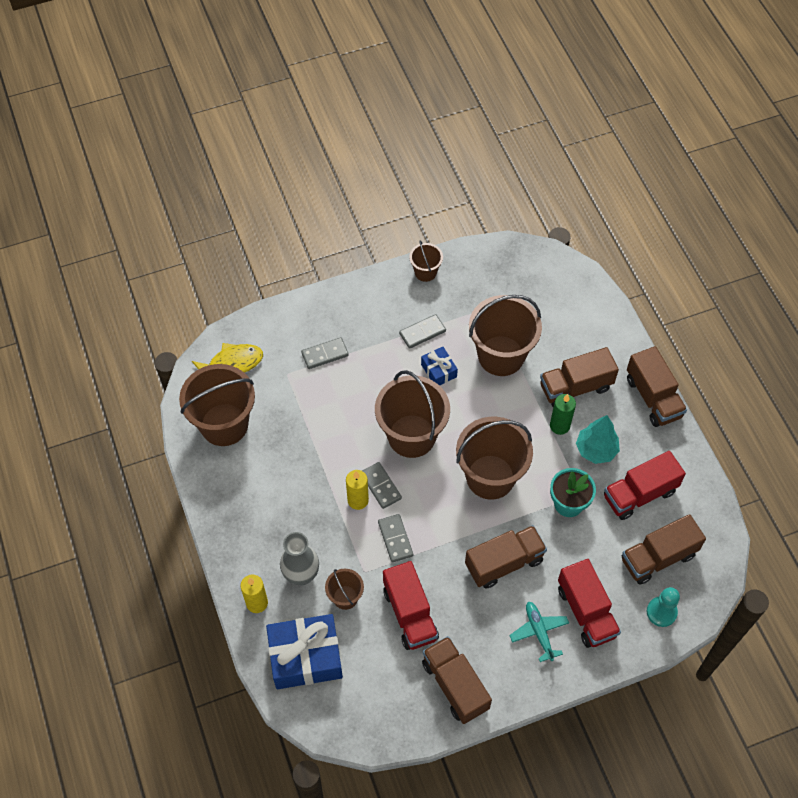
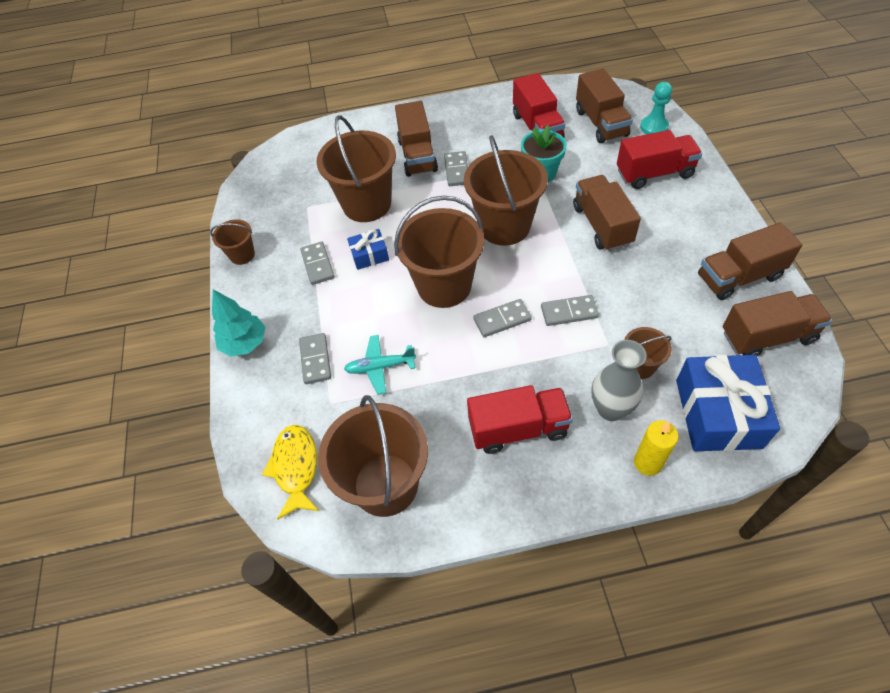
camera: 75 degrees left, 5 degrees down
yellow candle [346,470,369,510] -> none
red truck [383,561,439,650] -> red truck moved to [467,385,573,454]
turquoise plane [509,602,569,662] -> turquoise plane moved to [344,335,416,394]
green candle [550,394,576,435] -> grey domino [444,151,468,186]
turquoise tree [576,415,620,464] -> turquoise tree moved to [212,289,265,357]
brown truck [627,346,687,427] -> brown truck moved to [723,291,832,356]

